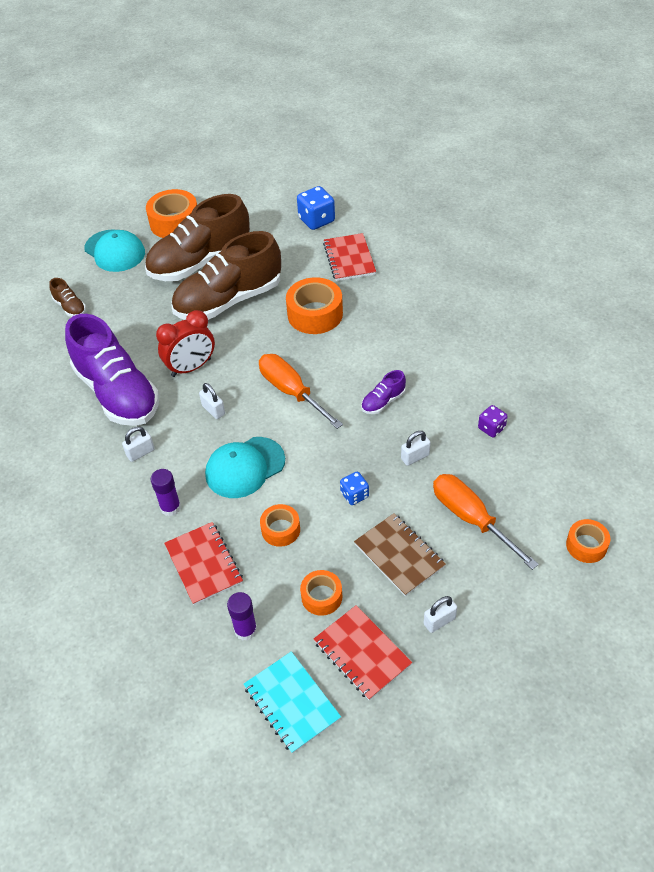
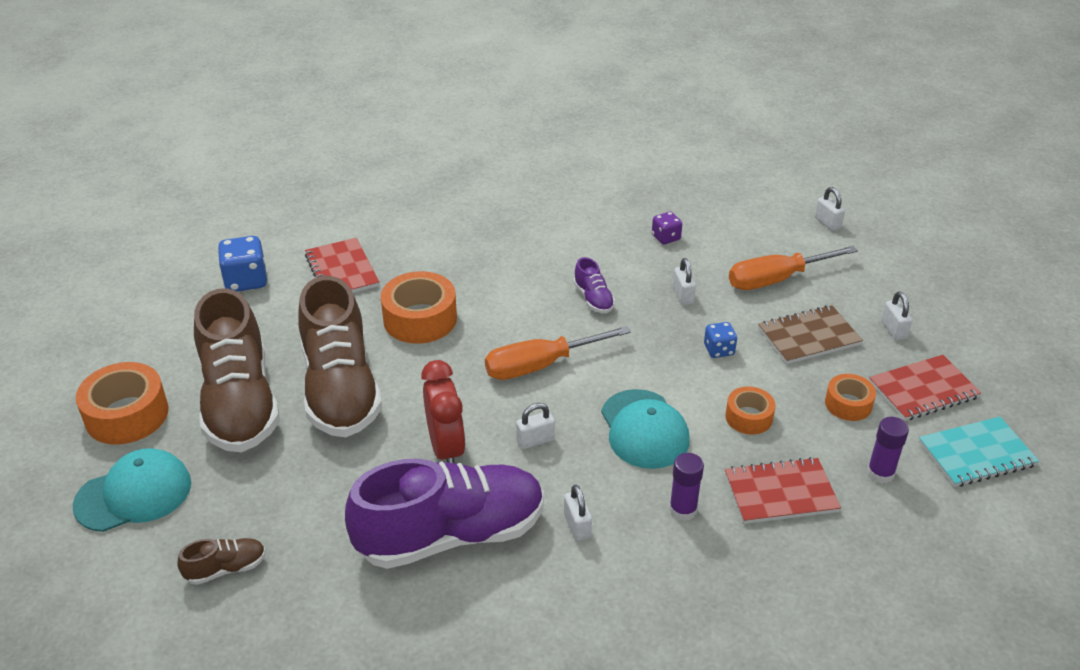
camera: 75 degrees left, 10 degrees down
red notebook [323,233,376,281] -> red notebook turned 60 degrees clockwise [305,238,379,293]
orange tape [566,519,610,563] -> white padlock [815,187,845,231]

